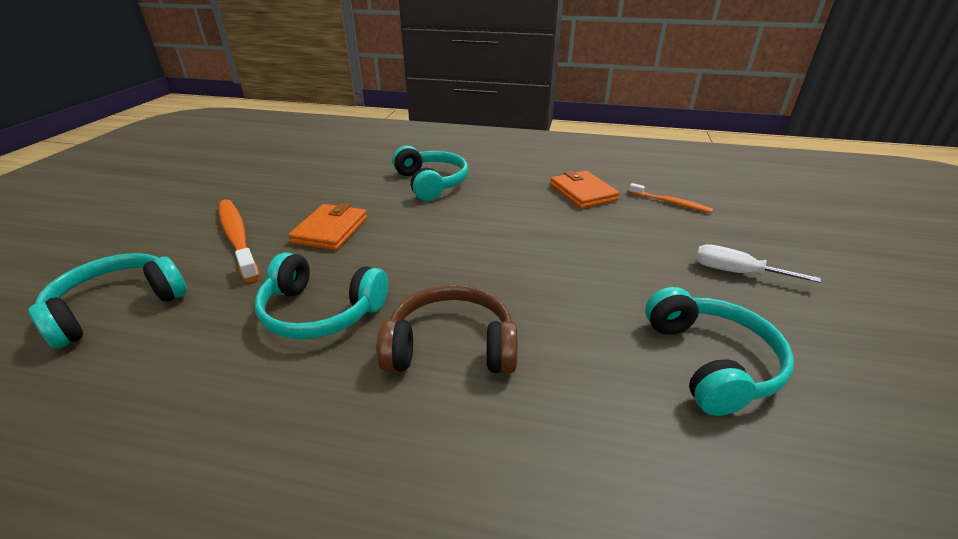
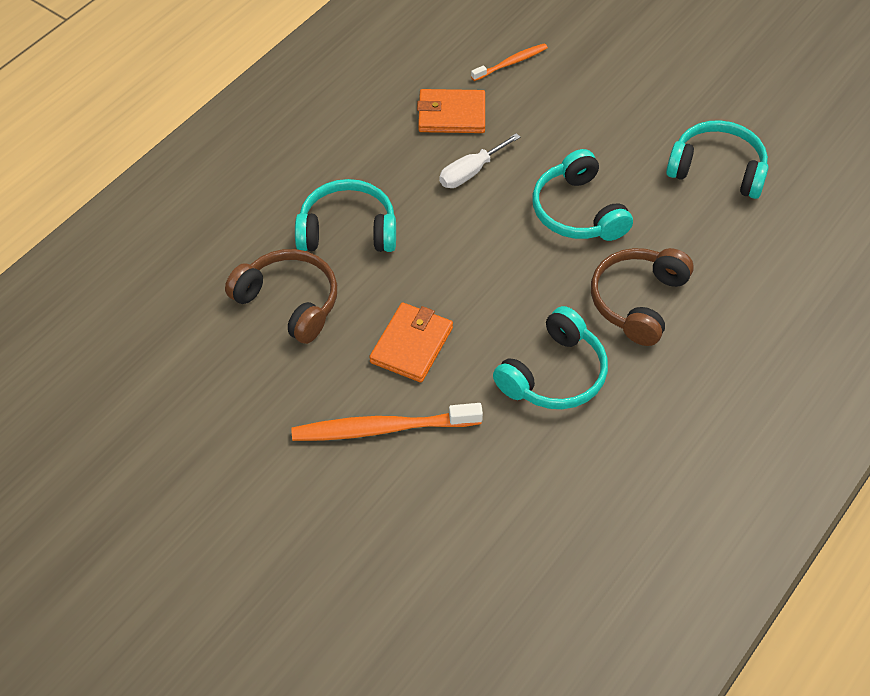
camera: 65 degrees left, 20 degrees up
turquoise headphones [29,253,187,349] -> turquoise headphones moved to [532,149,633,241]
orange wallet [288,203,367,250] -> orange wallet turned 75 degrees clockwise [369,302,453,382]
white screwdriver [695,244,821,283] -> white screwdriver moved to [439,133,521,188]
none -> brown headphones [225,249,337,344]

